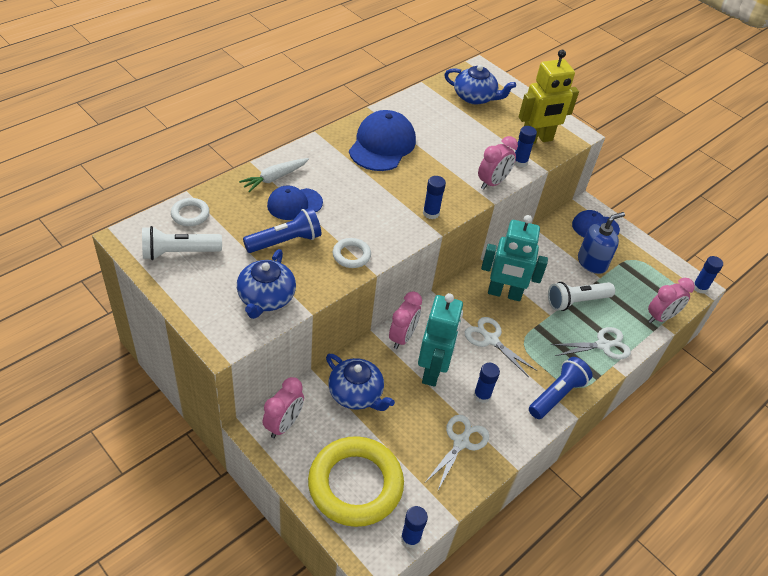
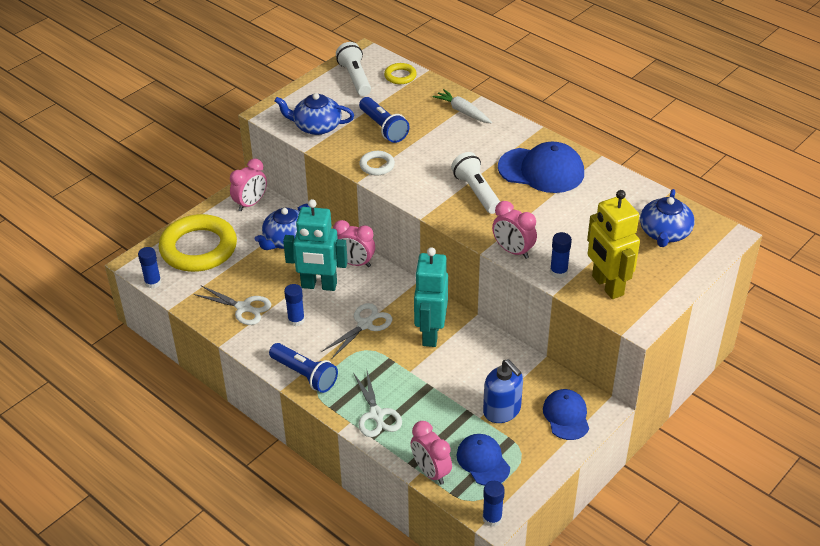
camera: 90 degrees right, 5 degrees down
white ring [171,198,210,226] -> yellow ring [384,63,417,84]
pink clock [263,377,304,438] -> pink clock turned 75 degrees counterclockwise [230,158,267,211]
blue cap [267,185,323,220] -> blue cap moved to [456,434,510,486]
blue glue stick [423,176,446,219] -> none
white flashlight [548,282,615,311] -> white flashlight moved to [451,152,500,214]

